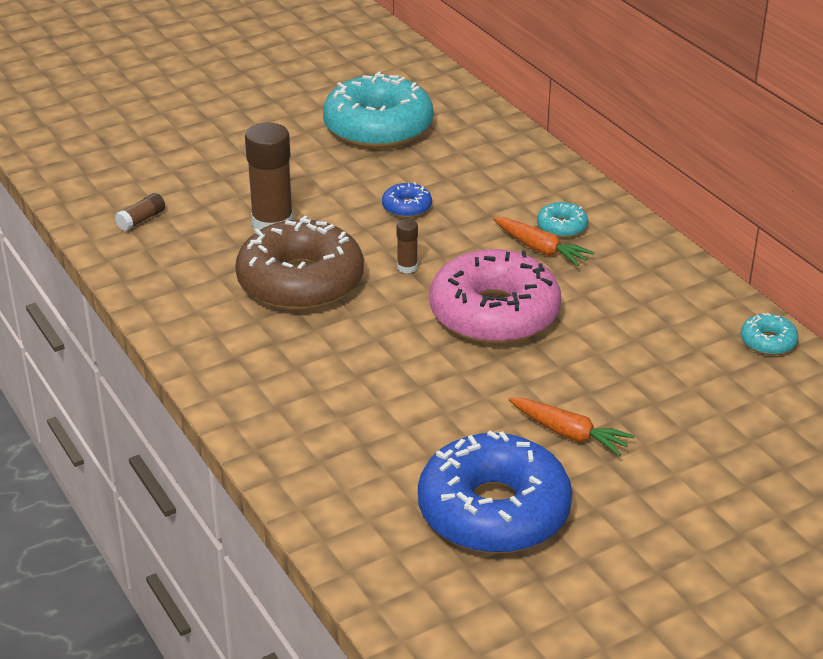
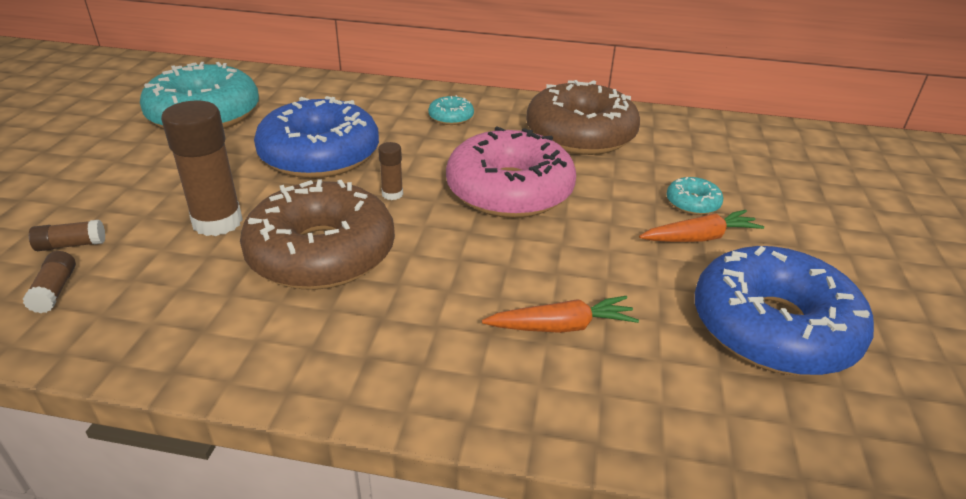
camera: 50 degrees left, 0 degrees up
blue donut [382,182,432,218] -> blue donut [254,96,379,178], size x2.37
orange carrot [493,217,594,266] -> orange carrot moved to [482,296,639,333]
turquoise donut [741,313,799,355] -> turquoise donut moved to [666,177,723,215]
none -> brown glue stick [29,220,105,251]
none -> brown donut [526,80,640,155]

